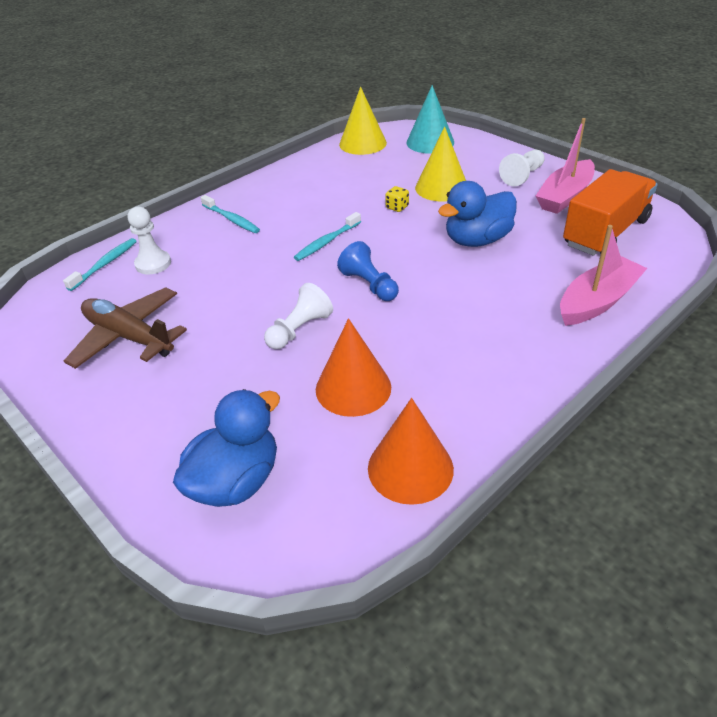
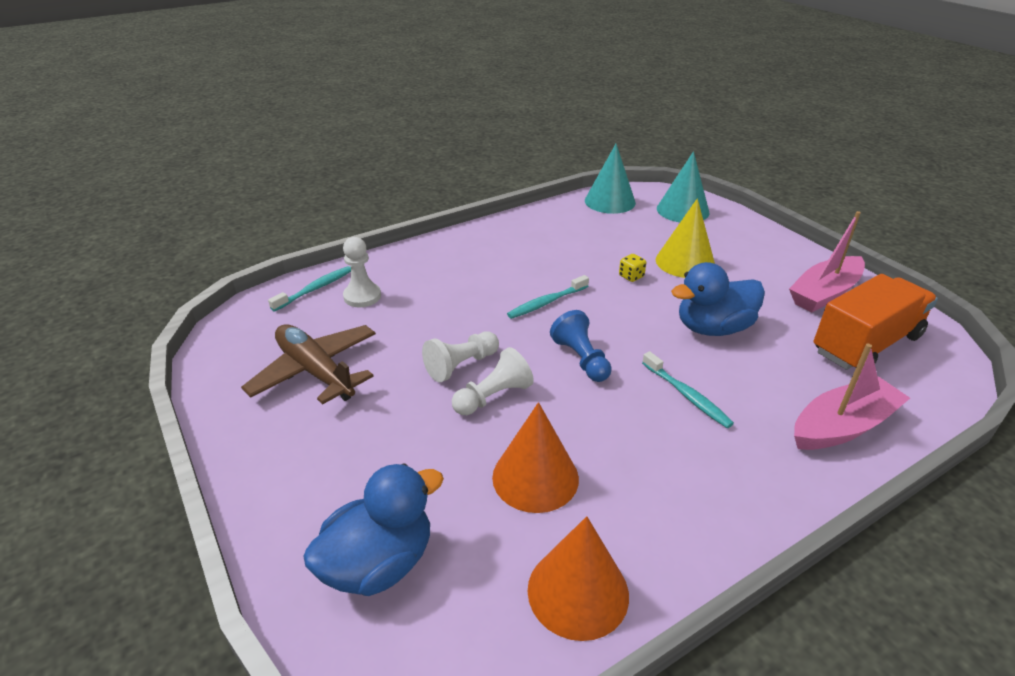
camera: 10 degrees right, 5 degrees down
turquoise toothbrush [201,195,260,233] -> turquoise toothbrush moved to [642,351,734,428]
yellow cone [339,87,387,155] -> turquoise cone [585,144,636,214]
white pawn [499,150,545,186] -> white pawn moved to [422,331,499,382]

